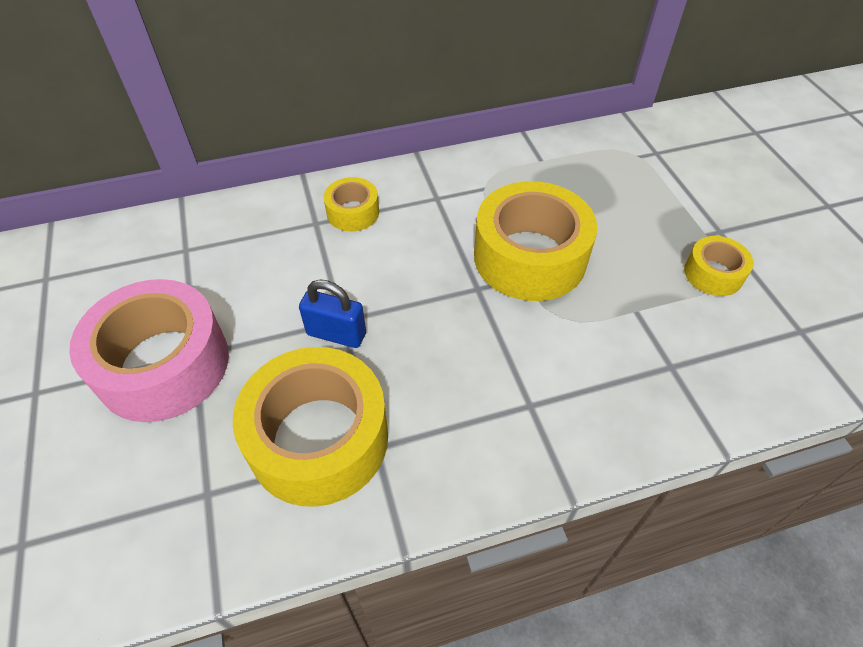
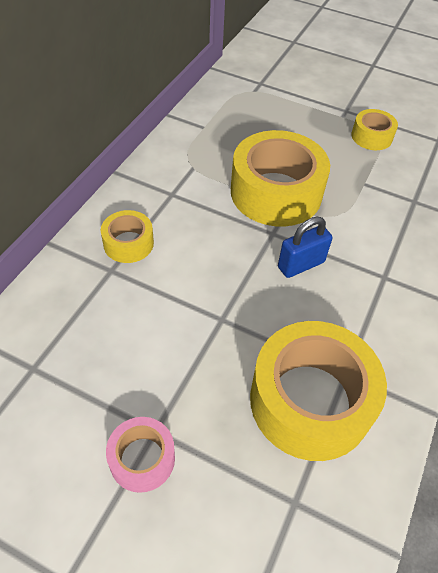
camera: 50 degrees left, 0 degrees up
pink tape [69,279,229,422] -> pink tape [106,417,175,493], size x0.50
blue padlock [299,279,366,348] -> blue padlock moved to [278,216,333,278]

